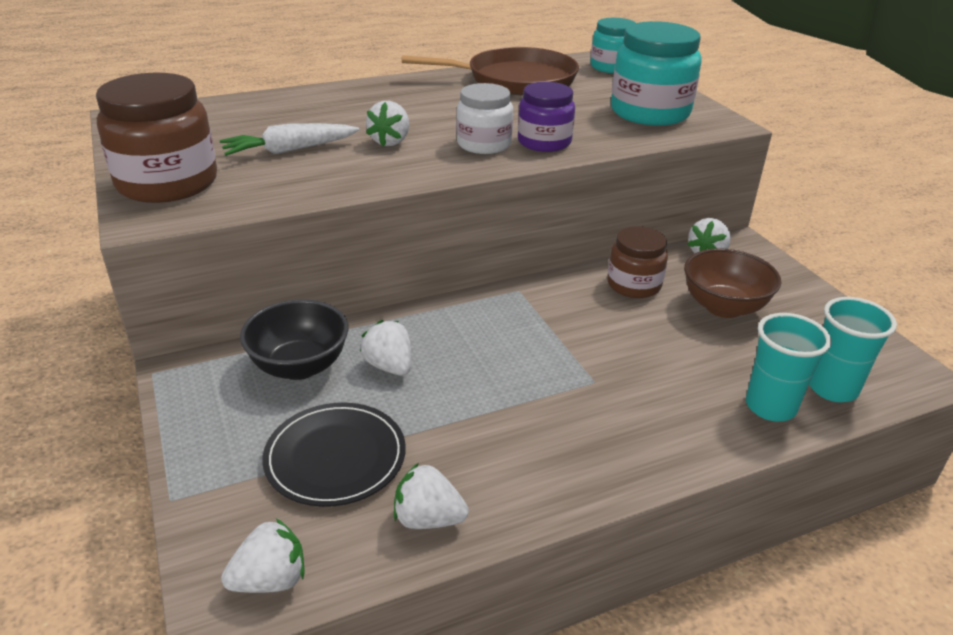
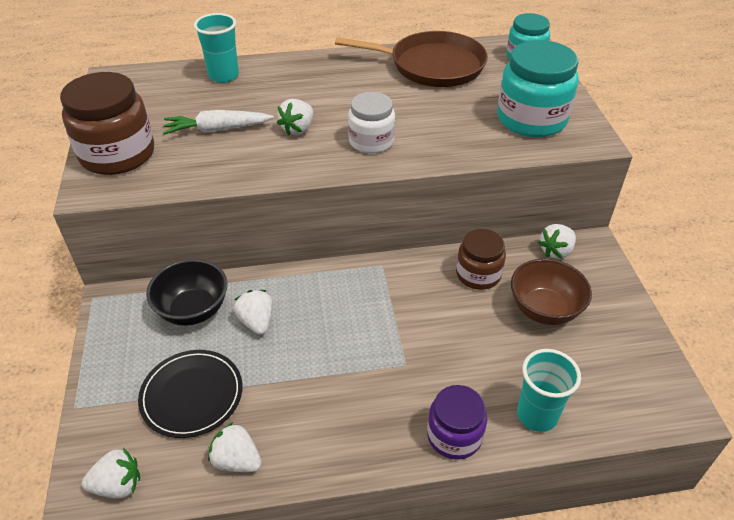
camera: 15 degrees right, 10 degrees up
purple jar [518,82,575,152] -> purple jar moved to [427,385,487,460]
turquoise cup [809,297,897,402] -> turquoise cup moved to [194,13,239,83]

